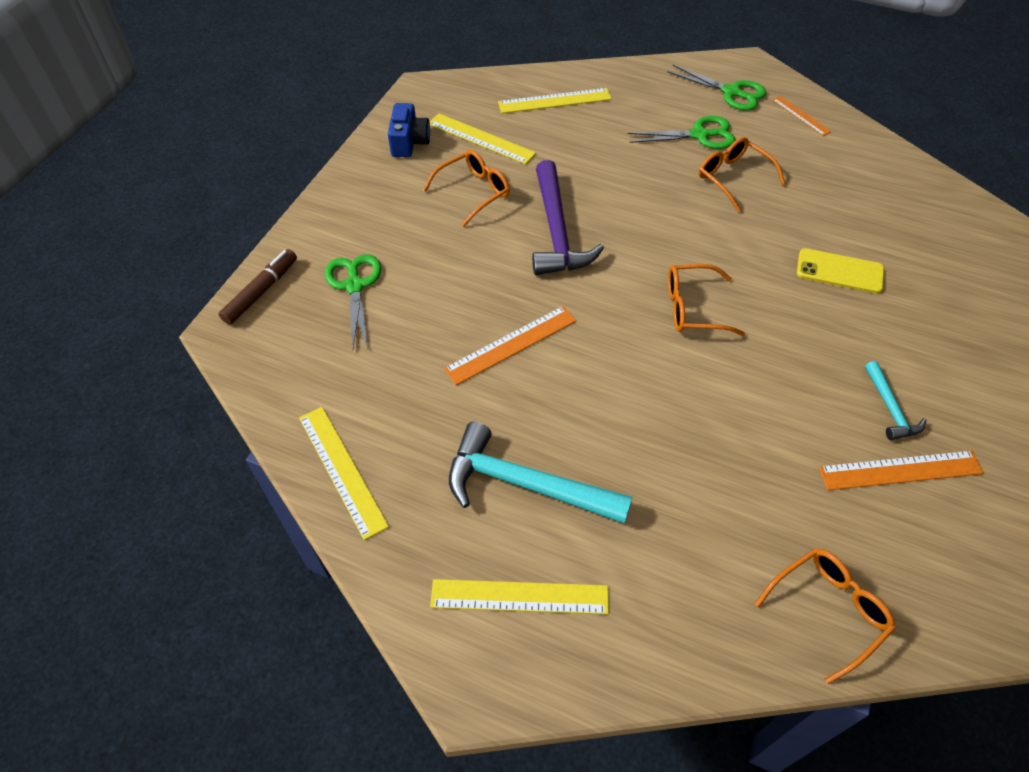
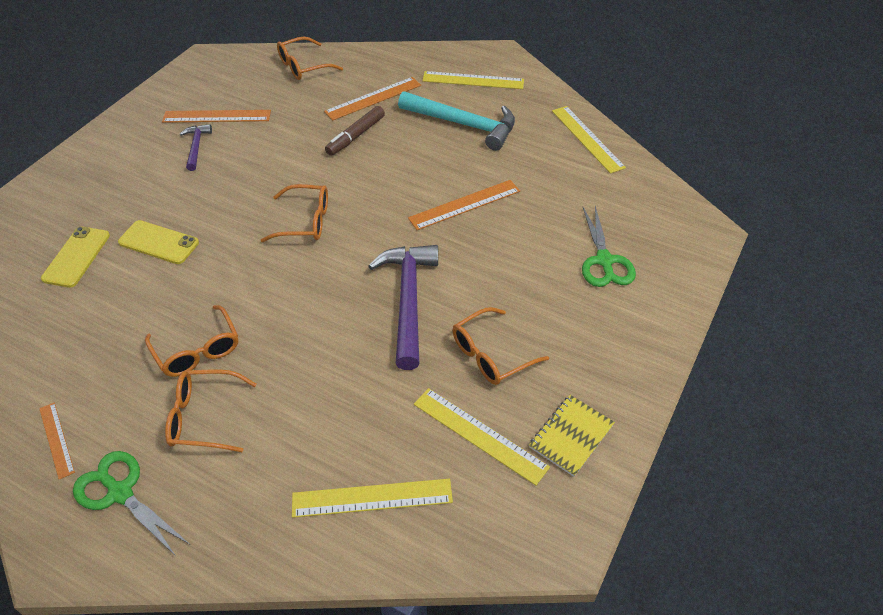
camera: 175 degrees left, 5 degrees down
brown marker [219,249,297,325] -> brown marker moved to [325,106,385,156]
blue camera [388,103,430,157] -> yellow notebook [529,395,615,477]
green scissors [628,116,736,149] -> orange glasses [165,369,257,452]
turquoise hammer [865,361,927,440] -> purple hammer [180,124,212,171]
none -> yellow phone [41,227,110,288]
none -> orange ruler [324,77,421,121]

